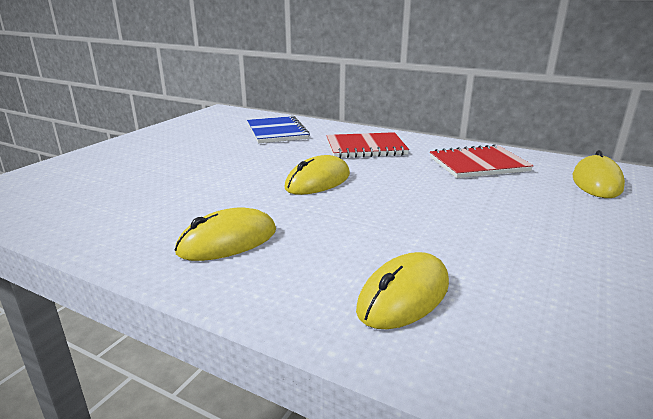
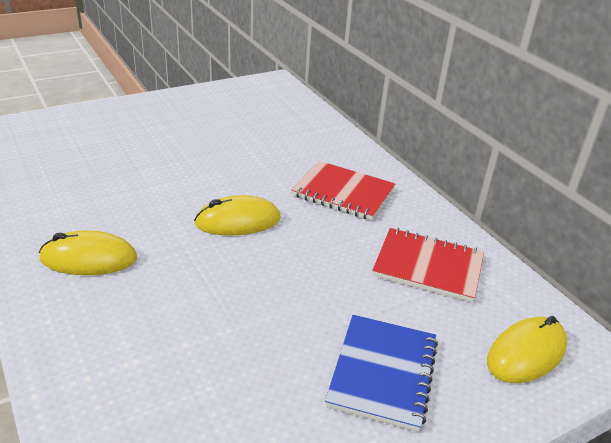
camera: 30 degrees right, 10 degrees up
blue notebook [247,116,310,143] -> blue notebook moved to [325,315,438,432]
yellow mouse [356,252,449,329] -> none

